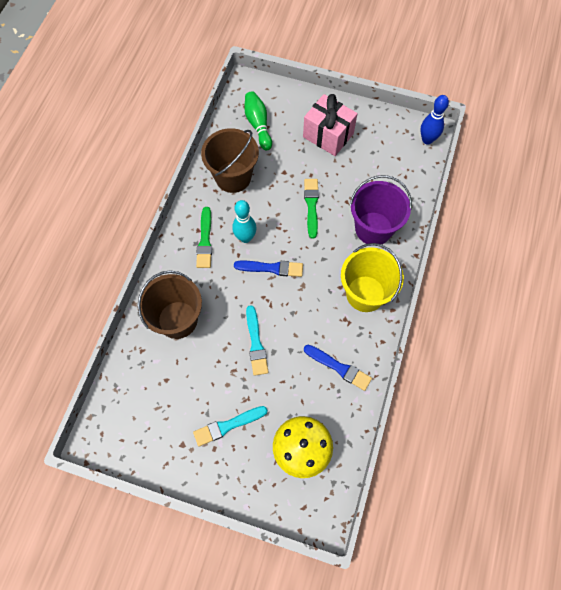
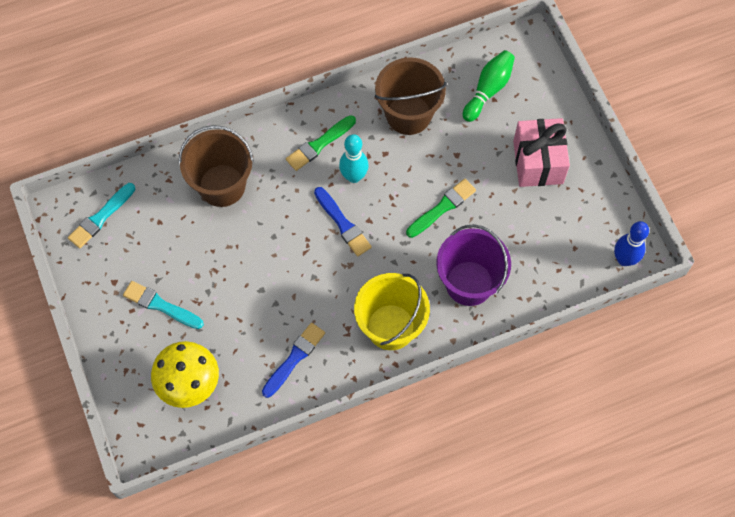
camera: 50 degrees right, 0 degrees up
turquoise brush [246,305,268,376] -> turquoise brush moved to [68,183,135,248]
blue brush [304,345,372,391] -> blue brush turned 135 degrees counterclockwise [262,323,325,398]

